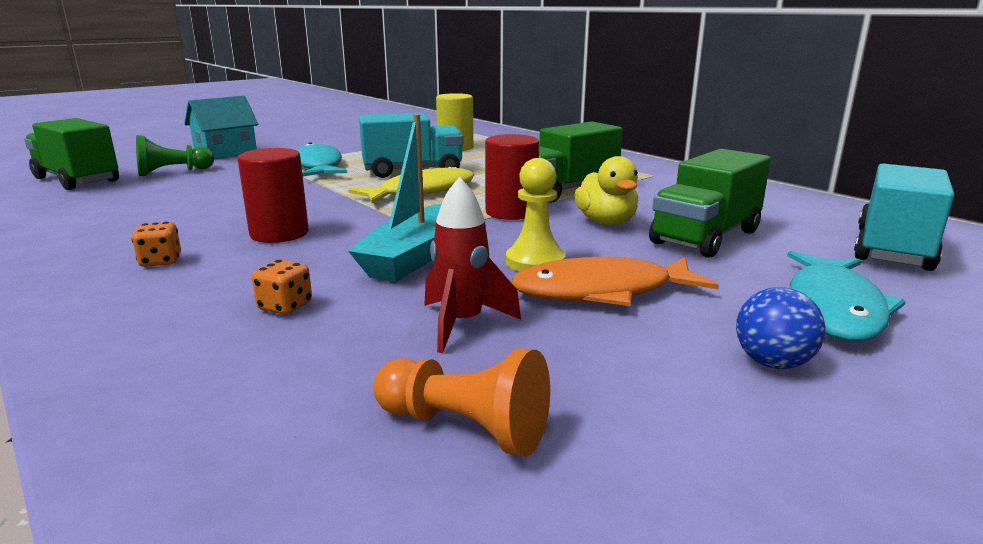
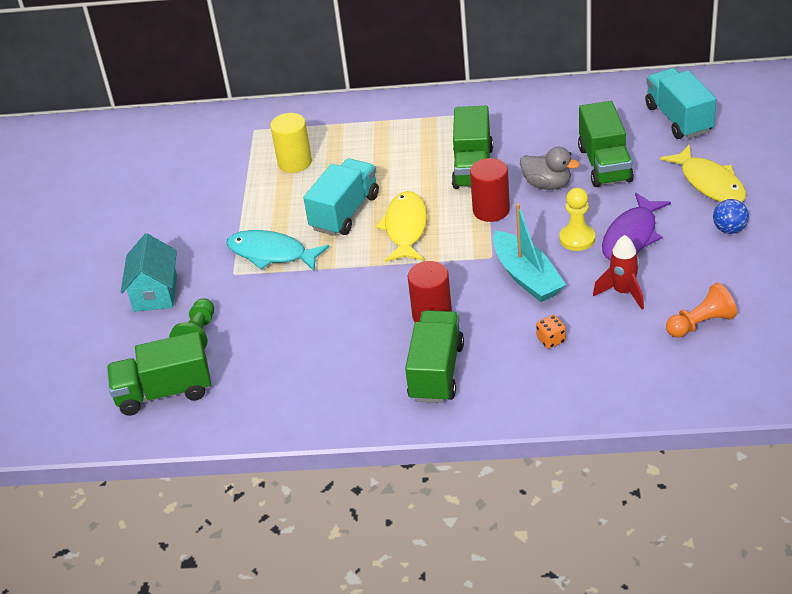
camera: 45 degrees left, 20 degrees up
orange dice [132,222,181,267] -> green truck [405,310,464,403]
orange fish [511,257,719,306] -> purple fish [602,193,671,260]
yellow duck [574,156,639,225] -> grey duck [520,147,580,190]
turquoise fish [787,251,906,342] -> yellow fish [660,145,746,202]

